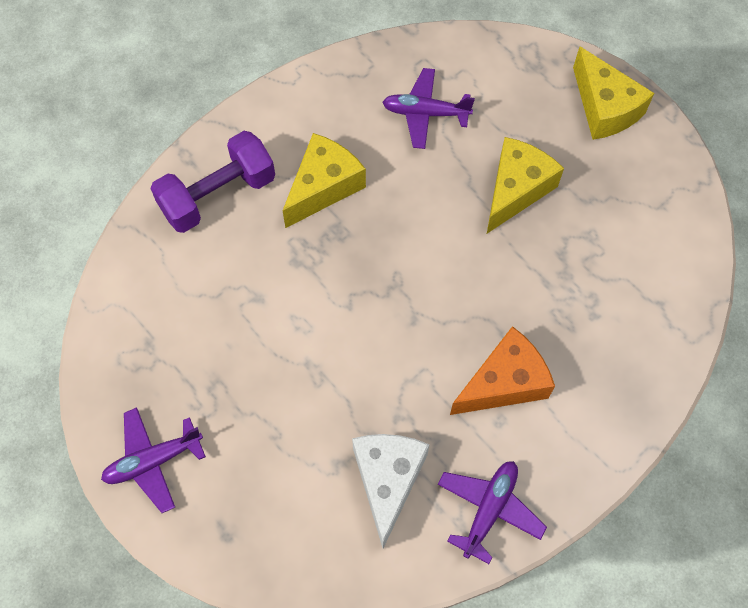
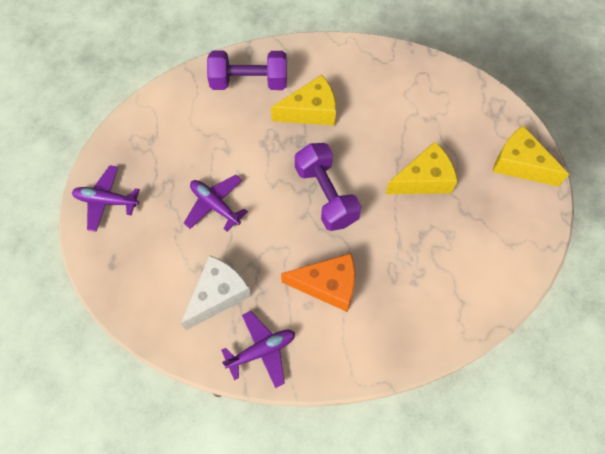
camera: 35 degrees right, 0 degrees up
purple plane [382,68,475,149] -> purple plane moved to [184,175,248,232]
yellow cheese [573,46,654,140] -> yellow cheese turned 120 degrees clockwise [493,126,569,187]
none -> purple dumbbell [295,143,362,231]

